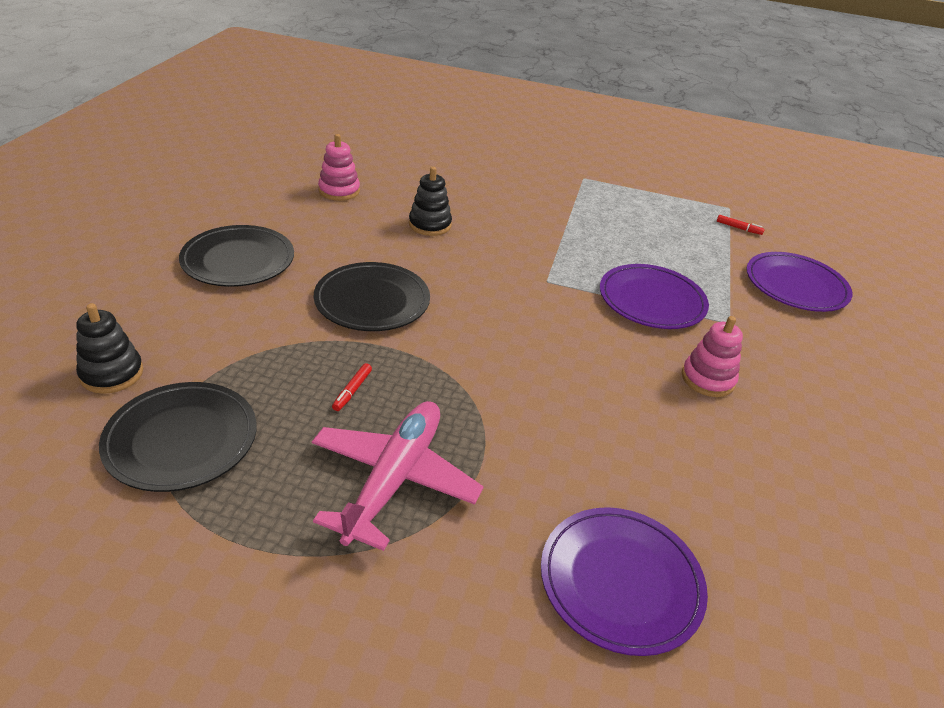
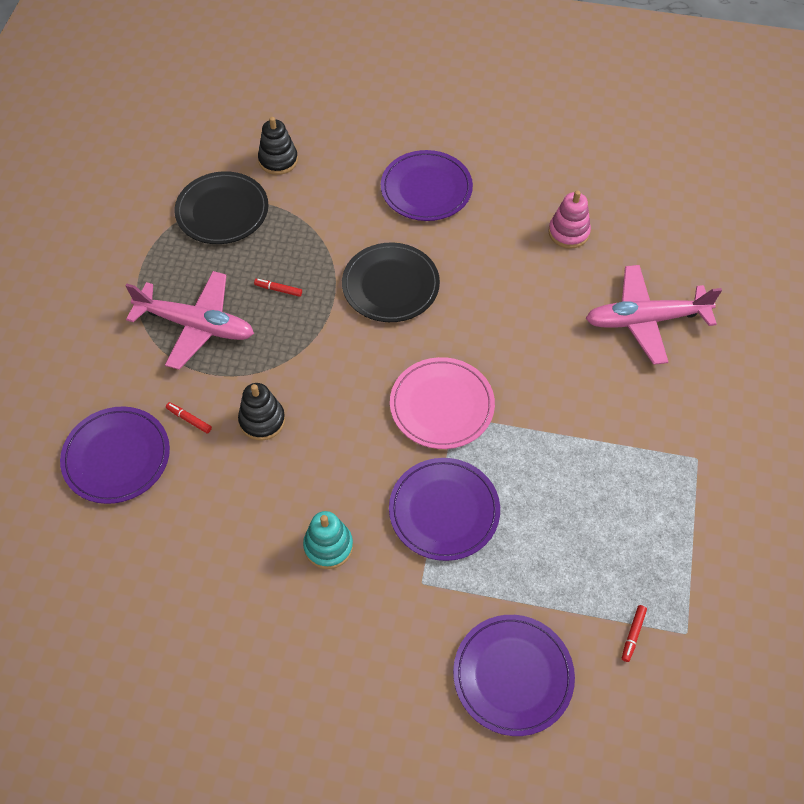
camera: 90 degrees right, 20 degrees up
black plate [179,225,294,287] -> purple plate [381,150,473,221]
black stacking toy [409,167,452,236] -> black stacking toy moved to [238,383,285,441]
pink stacking toy [682,316,743,397] -> turquoise stacking toy [303,511,353,569]
none -> red marker [166,402,212,433]
none -> pink plate [390,357,495,449]
none -> pink plane [586,265,722,365]

